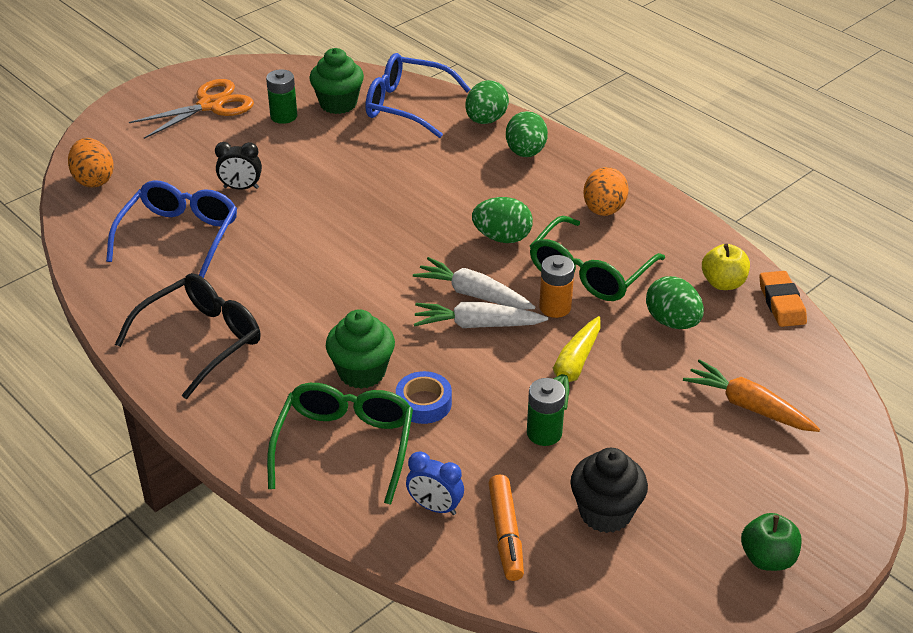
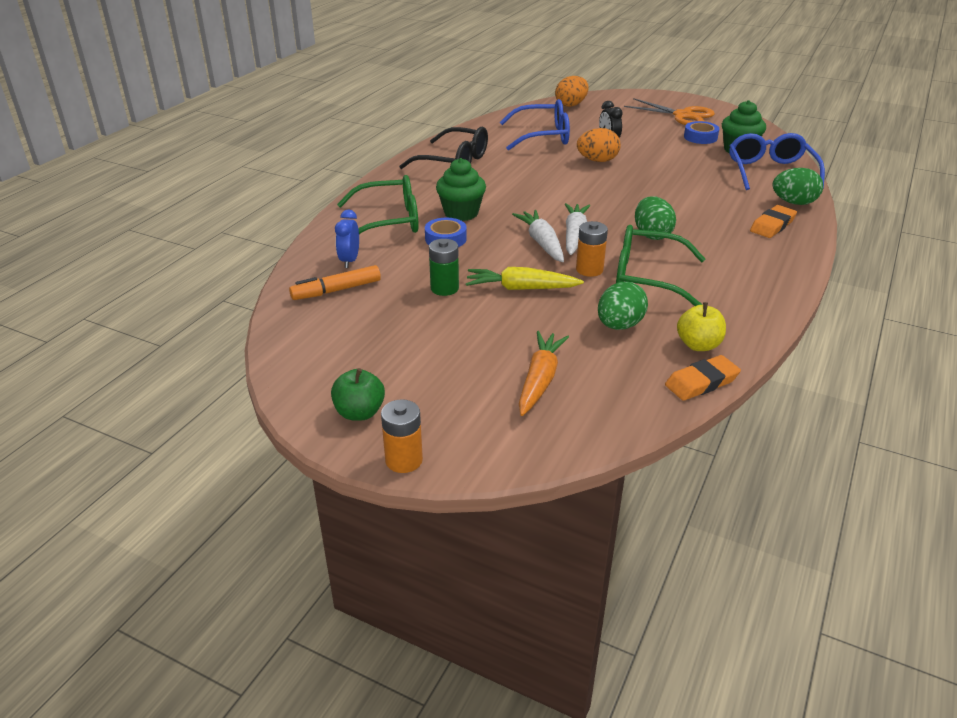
camera: 70 degrees right, 5 degrees down
green battery [266,69,297,124] -> blue tape [684,121,719,144]
green egg [506,111,548,157] -> orange eraser [750,205,797,238]
black cupcake [570,448,648,533] -> none
orange egg [583,167,629,216] -> orange egg moved to [577,128,621,162]
none -> orange battery [381,399,423,473]

